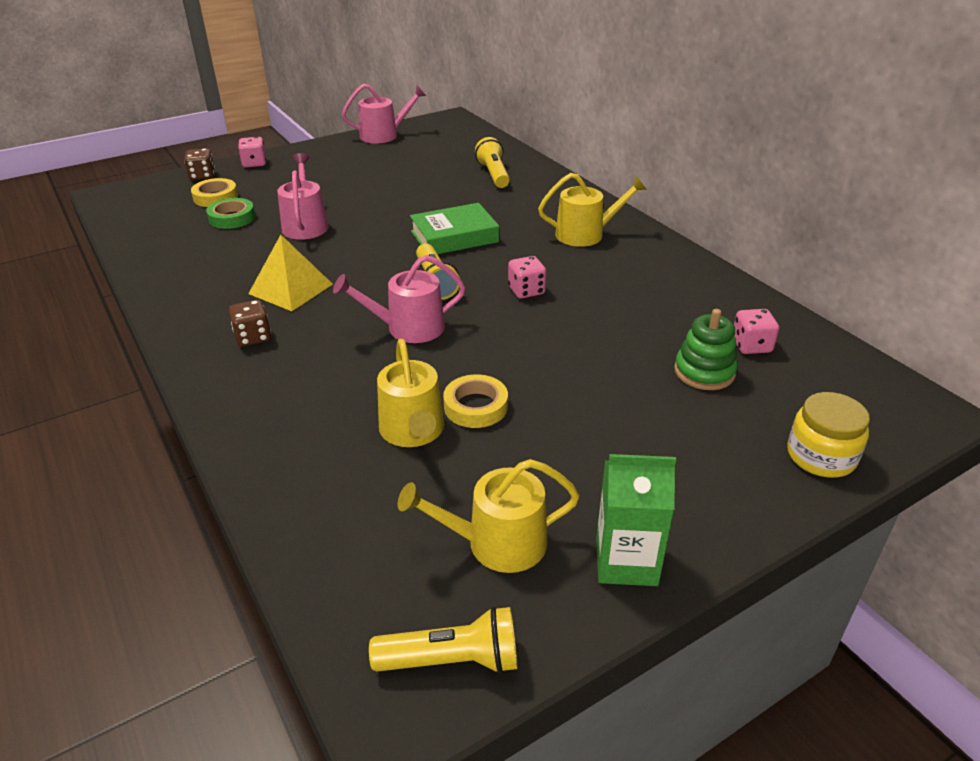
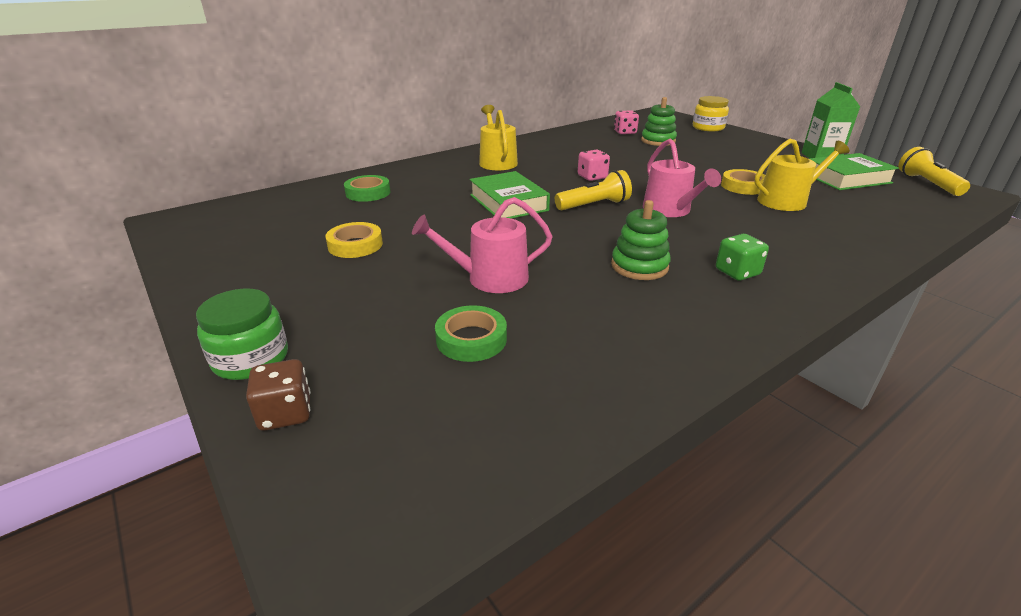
camera: 95 degrees left, 5 degrees down
yellow tape [191,178,238,207] -> yellow tape moved to [325,222,383,258]
brown dice [229,300,271,347] -> green dice [716,234,769,281]
pink dice [238,137,266,168] -> green jar [196,289,288,380]
yellow pyramid [248,235,333,311] -> green stacking toy [611,200,671,280]
pink watering can [342,84,426,143] -> none
yellow watering can [398,459,580,573] -> green book [809,153,899,190]
yellow flashlight [475,137,510,188] -> green tape [344,175,390,202]

